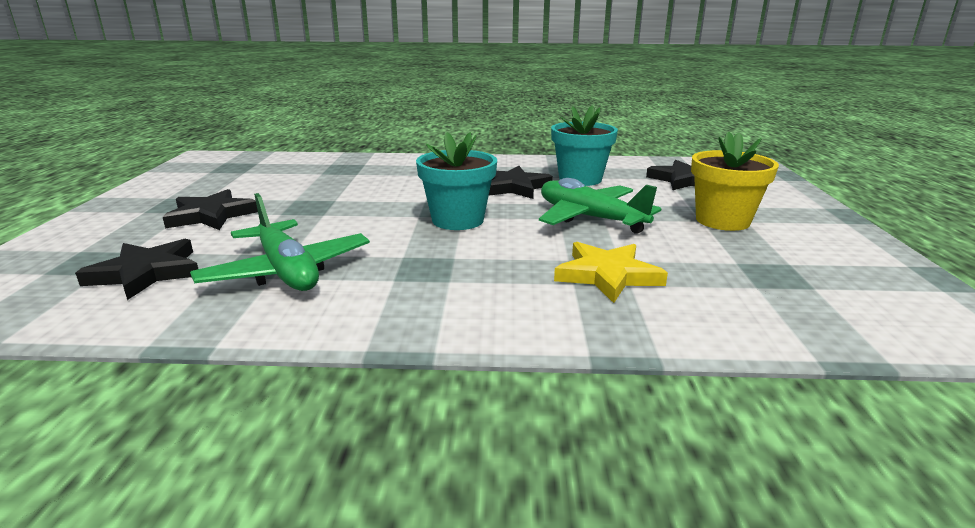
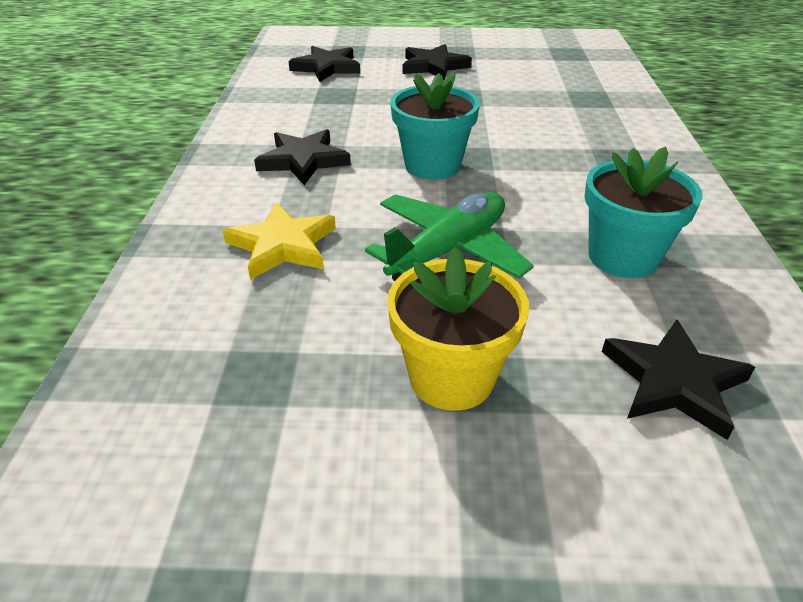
camera: 90 degrees right, 15 degrees up
green plane [190,193,370,291] -> none
black star [489,166,553,199] -> black star moved to [254,129,351,185]

